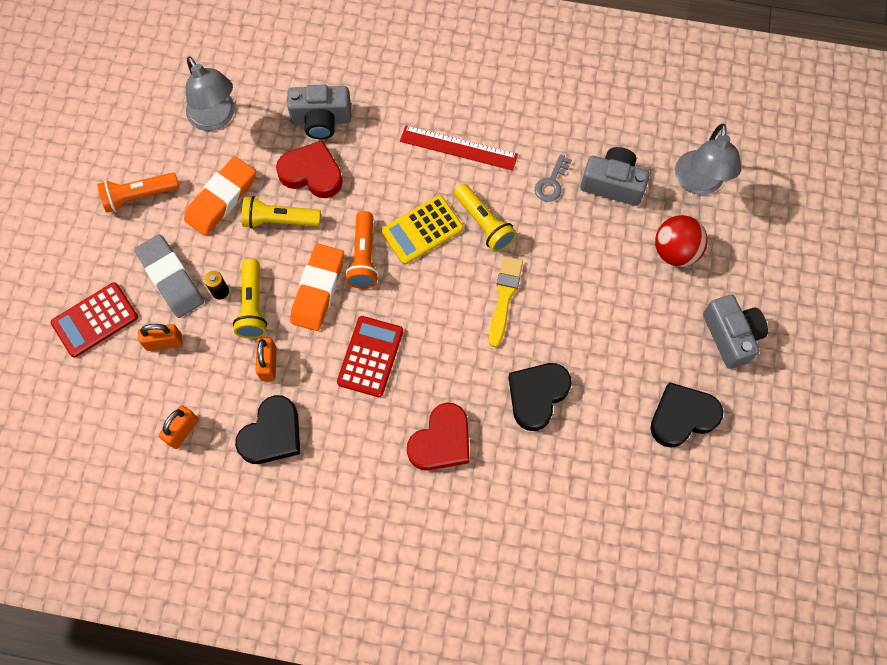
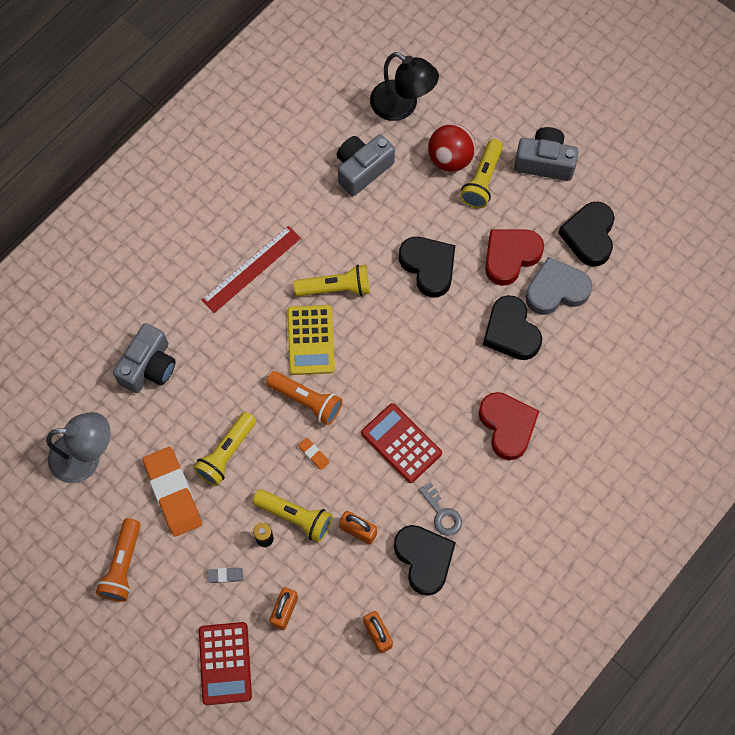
camera: 60 degrees left, 0 degrees up
grey eraser [135,234,204,318] -> grey eraser [207,568,243,583], size x0.40
red heart [276,140,343,198] -> red heart moved to [485,230,544,286]
orange eraser [290,244,344,331] -> orange eraser [298,438,329,470], size x0.40
yellow brush [489,256,523,347] -> none
grey key [535,154,572,202] -> grey key moved to [419,482,462,536]
grey lamp [675,124,741,195] -> black lamp [370,52,439,121]
none -> black heart [399,237,455,298]
none -> yellow flashlight [460,139,503,208]
none -> grey heart [526,257,592,315]

